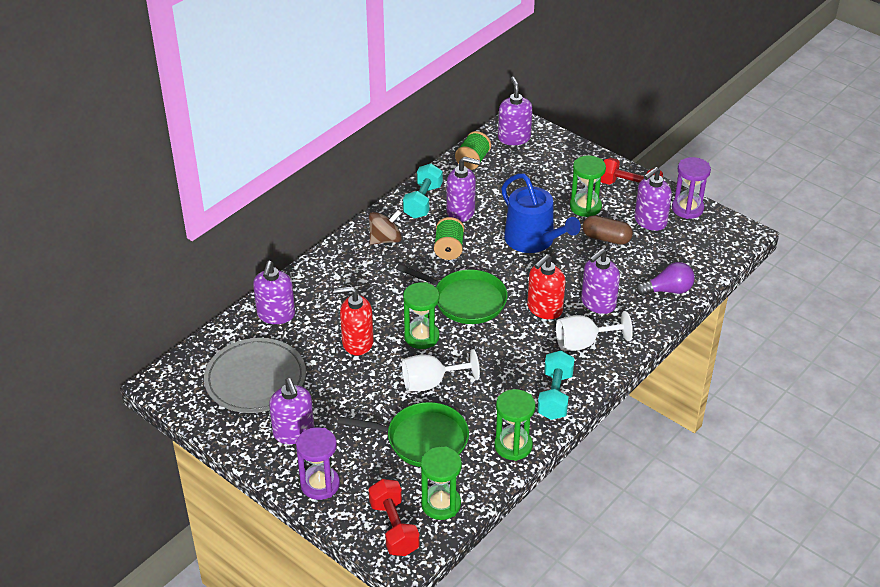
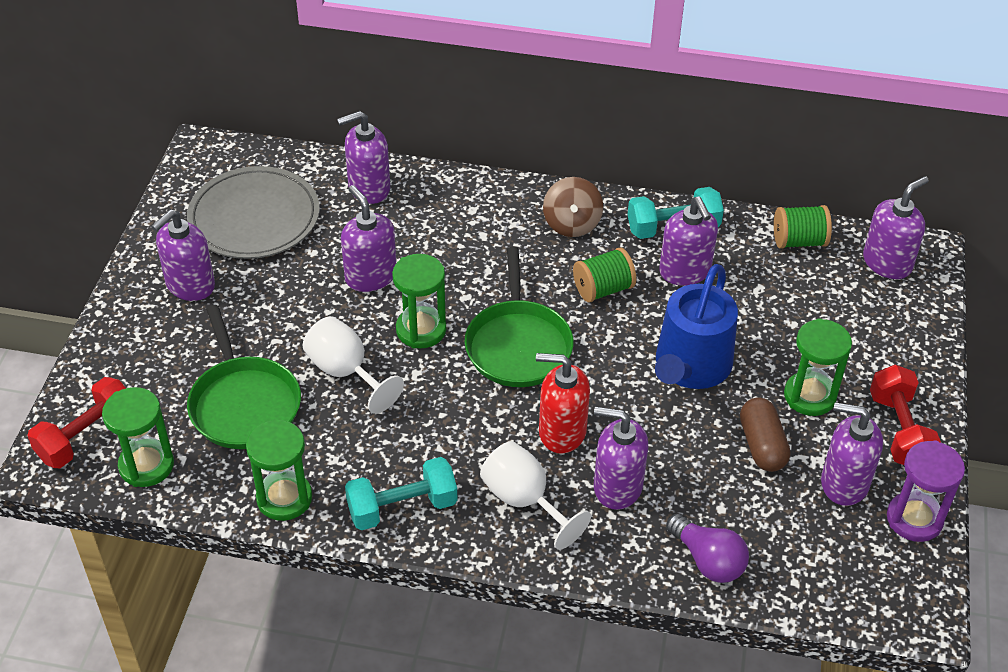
camera: 60 degrees right, 5 degrees up
purple hourglass [296,427,340,500] -> none
red soap dispenser [334,286,374,355] -> purple soap dispenser [341,185,396,292]
brown spinning top [369,210,402,245] -> brown spinning top turned 60 degrees clockwise [543,177,603,237]

